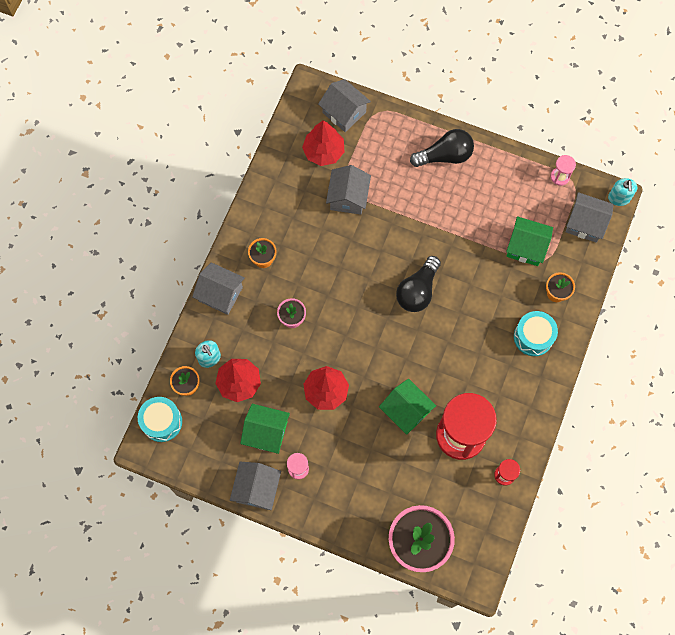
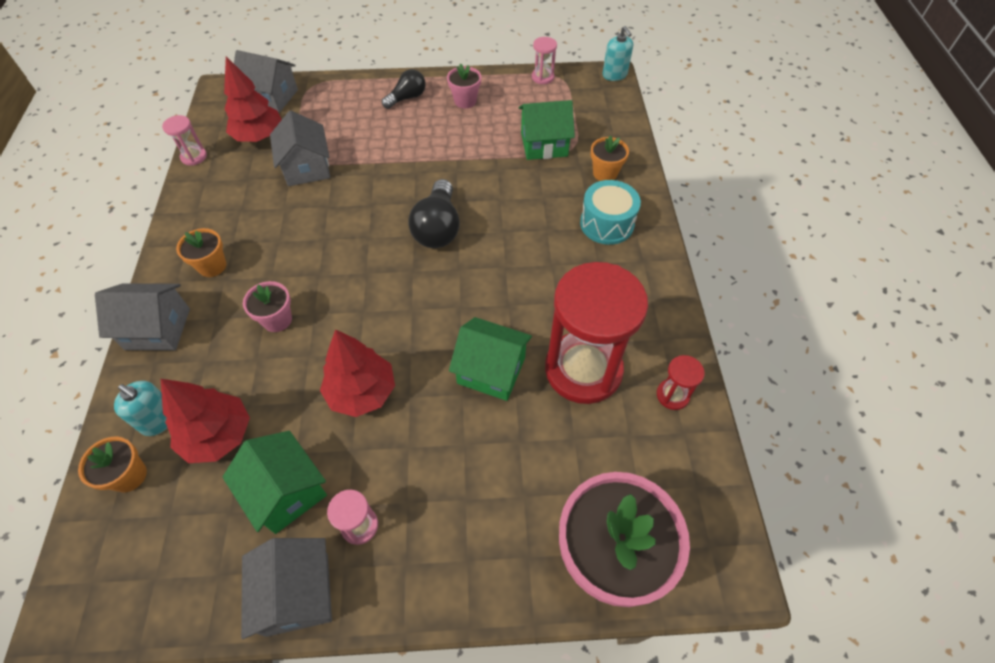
camera: 25 degrees left, 15 degrees down
turquoise drum [138,397,182,442] -> none
green house [240,404,290,454] -> green house turned 60 degrees clockwise [223,431,327,534]
black light bulb [410,129,474,167] -> black light bulb [382,69,426,109], size x0.64
grey house [566,192,614,243] -> none
none -> pink hourglass [162,115,207,166]
none -> pink flower pot [447,63,481,108]

